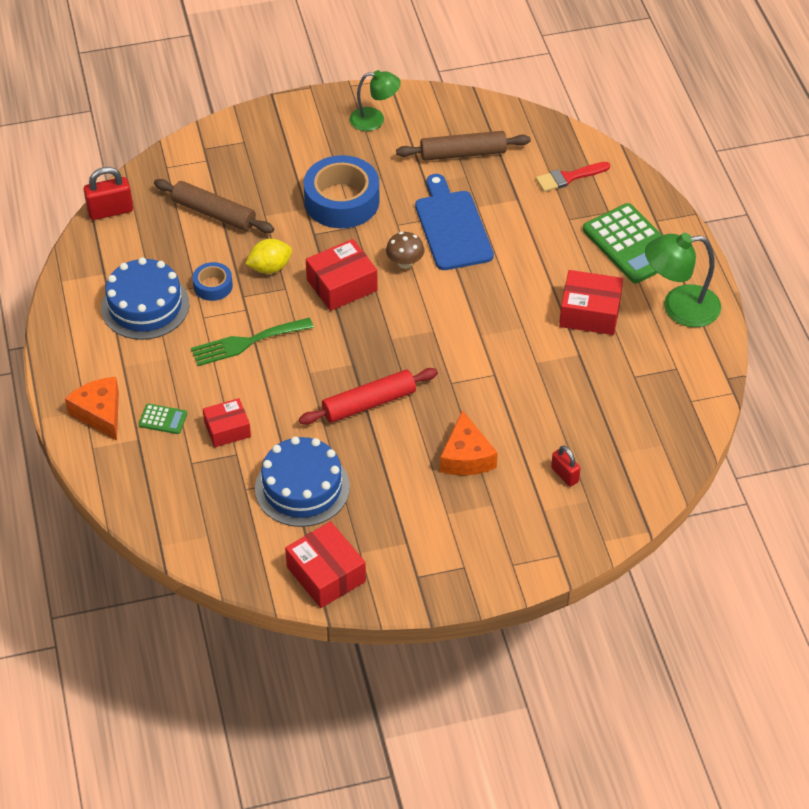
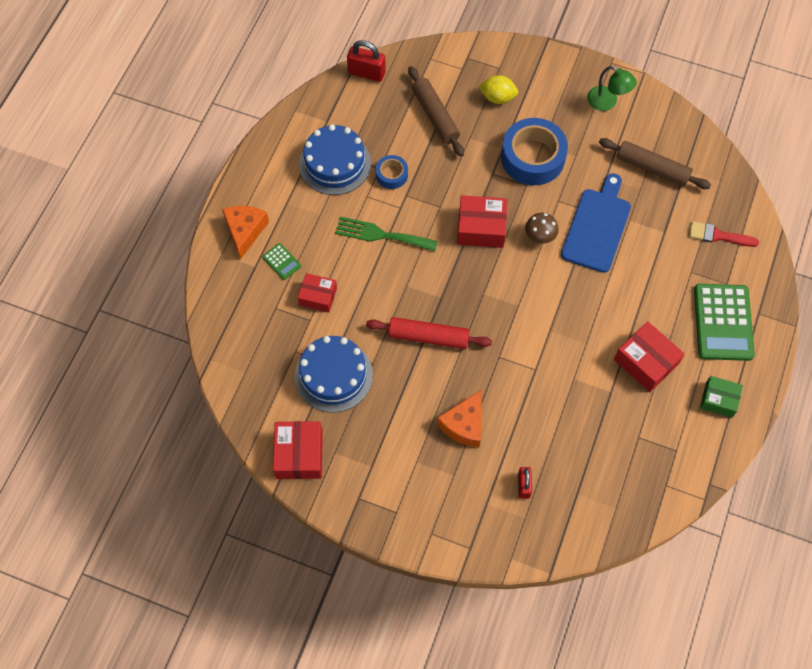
camera: 35 degrees right, 15 degrees up
yellow lemon [245,239,292,274] -> yellow lemon moved to [478,75,518,104]
green lamp [645,233,721,327] -> green box [700,376,743,418]

